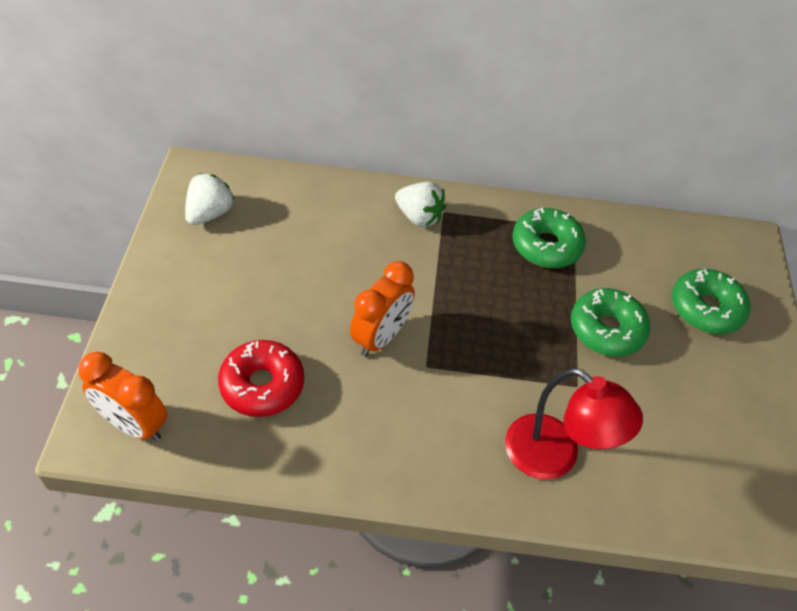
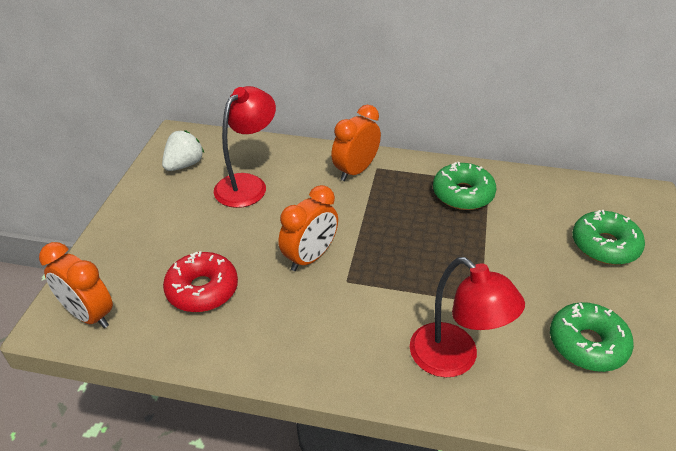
camera: 10 degrees right, 10 degrees down
white strawberry [395,182,446,227] -> orange clock [331,105,381,181]
green donut [571,288,650,356] -> green donut moved to [550,302,634,372]
none -> red lamp [214,86,276,208]

